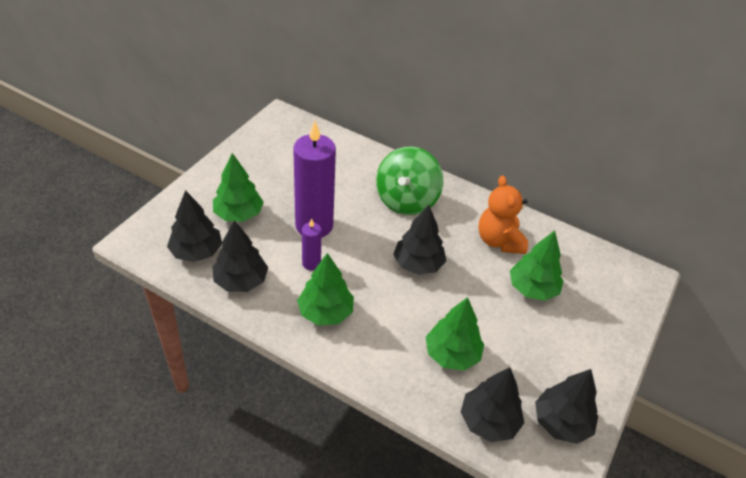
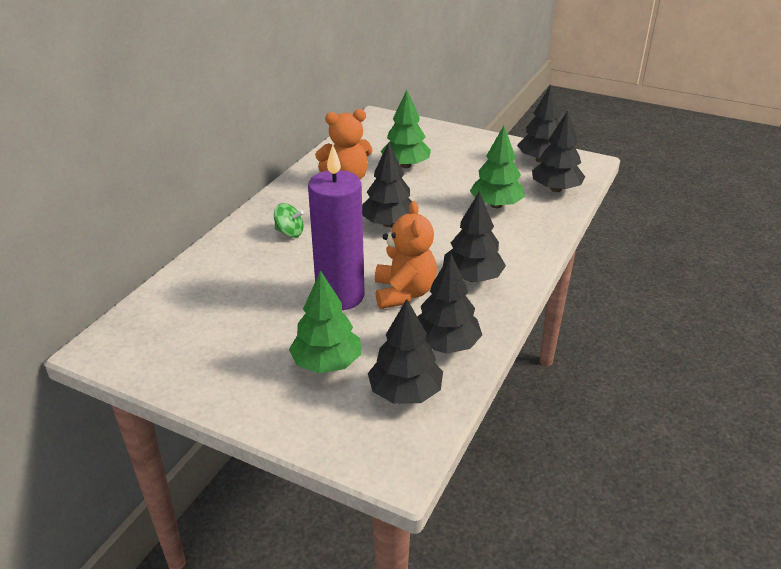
camera: 90 degrees left, 10 degrees down
green tree [297,253,354,326] -> black tree [443,191,506,282]
purple candle [302,218,321,271] -> orange teddy bear [375,201,437,309]
green spinning top [376,146,443,215] -> green spinning top [274,203,304,238], size x0.47

